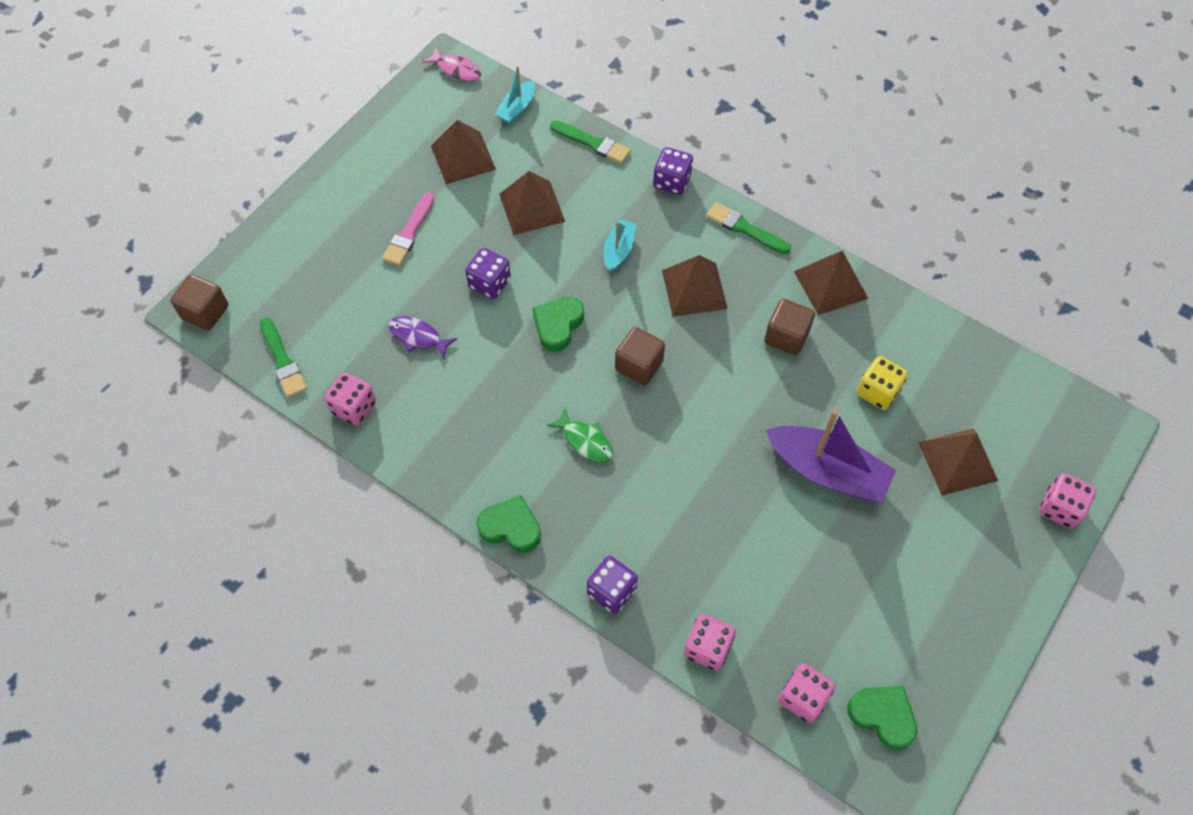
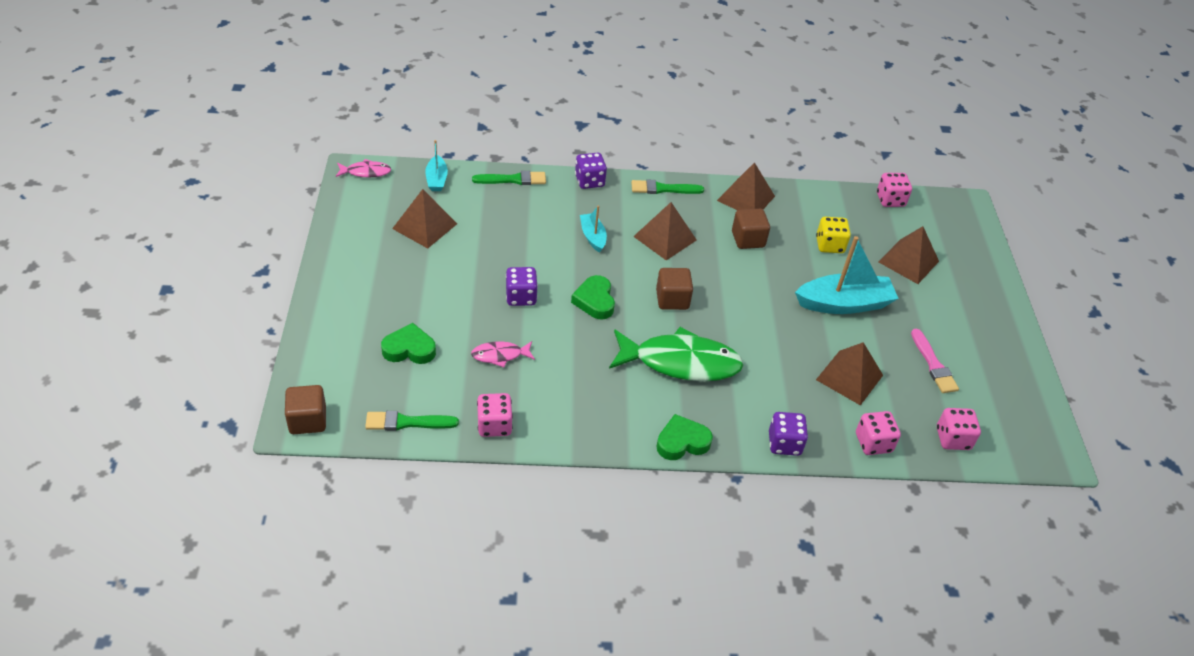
camera: 40 degrees left, 15 degrees down
green brush [260,317,307,398] -> green brush turned 150 degrees clockwise [365,411,459,431]
pink brush [382,192,434,266] -> pink brush moved to [911,329,959,393]
purple fish [389,316,457,359] -> pink fish [471,341,535,367]
brown pyramid [499,171,565,235] -> brown pyramid moved to [816,342,883,405]
green fish [547,407,613,463] -> green fish [609,327,744,381], size x2.13
purple boat [765,410,896,503] -> turquoise boat [795,236,899,314]
green heart [847,686,917,750] -> green heart moved to [381,323,436,364]
pink dice [1040,473,1096,529] -> pink dice moved to [877,173,912,207]

